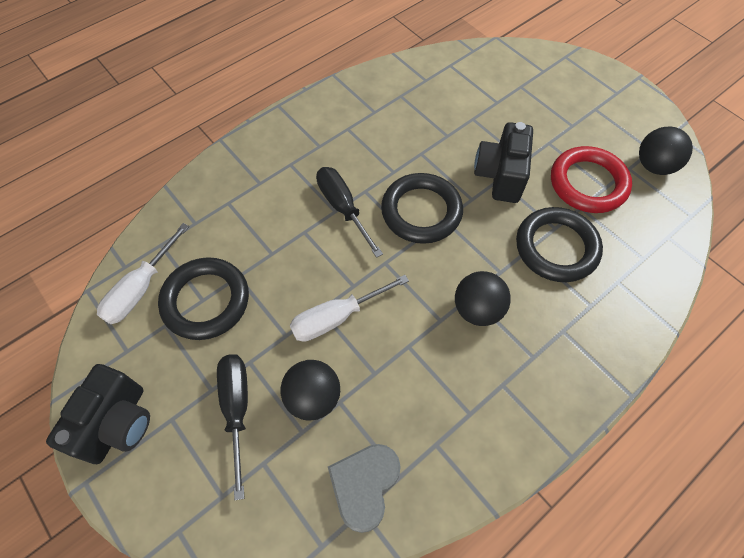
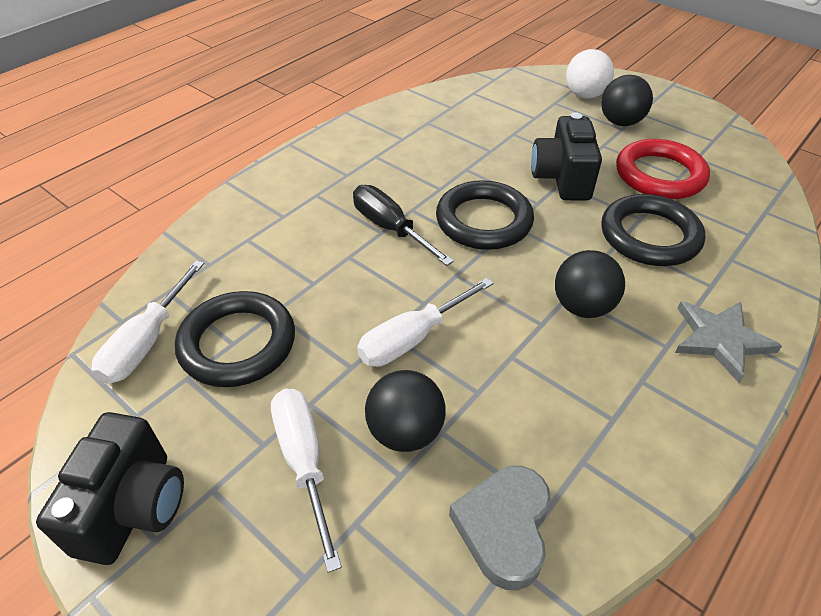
camera: 10 degrees left, 15 degrees down
black screwdriver [217,354,248,500] -> white screwdriver [271,389,342,573]
black ball [639,127,693,175] -> black ball moved to [601,75,653,126]
none -> white ball [566,49,614,99]
none -> grey star [675,301,782,383]

